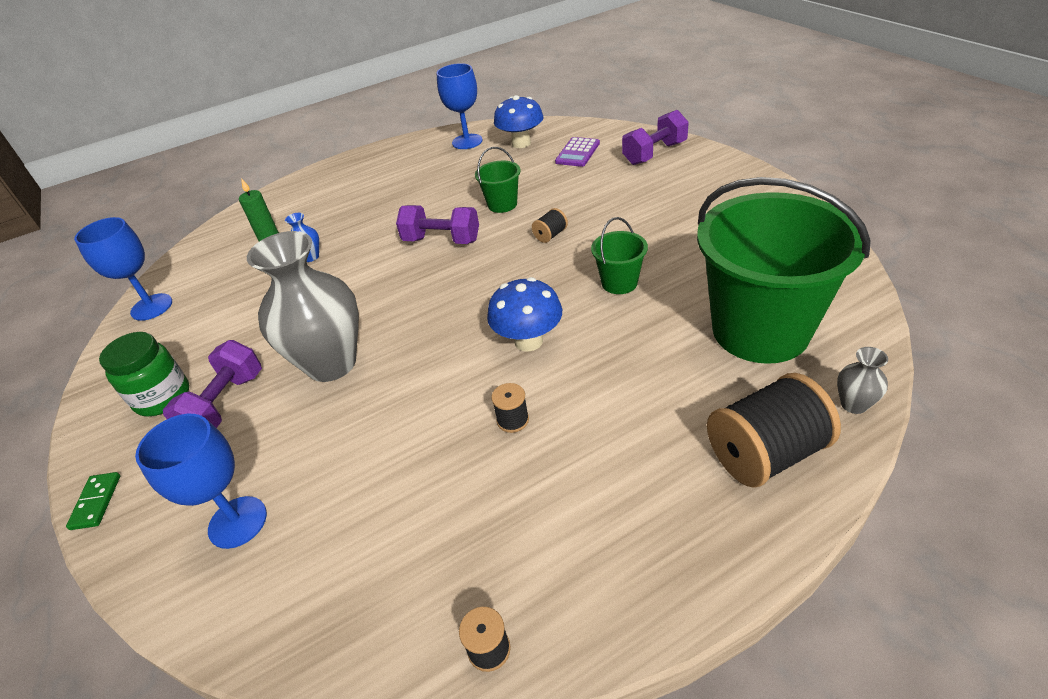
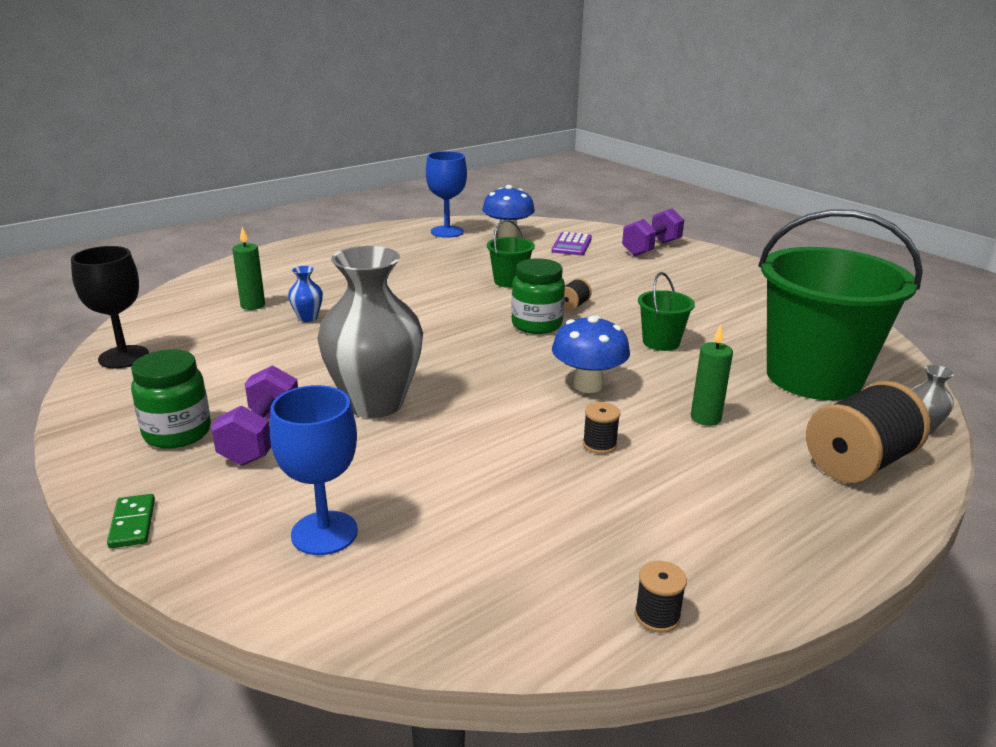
camera: 15 degrees left, 15 degrees down
blue goblet [74,217,172,321] -> black goblet [71,246,149,369]
purple dumbbell [396,205,479,244] -> none
none -> green jar [511,258,565,334]
none -> green candle [691,324,733,426]

